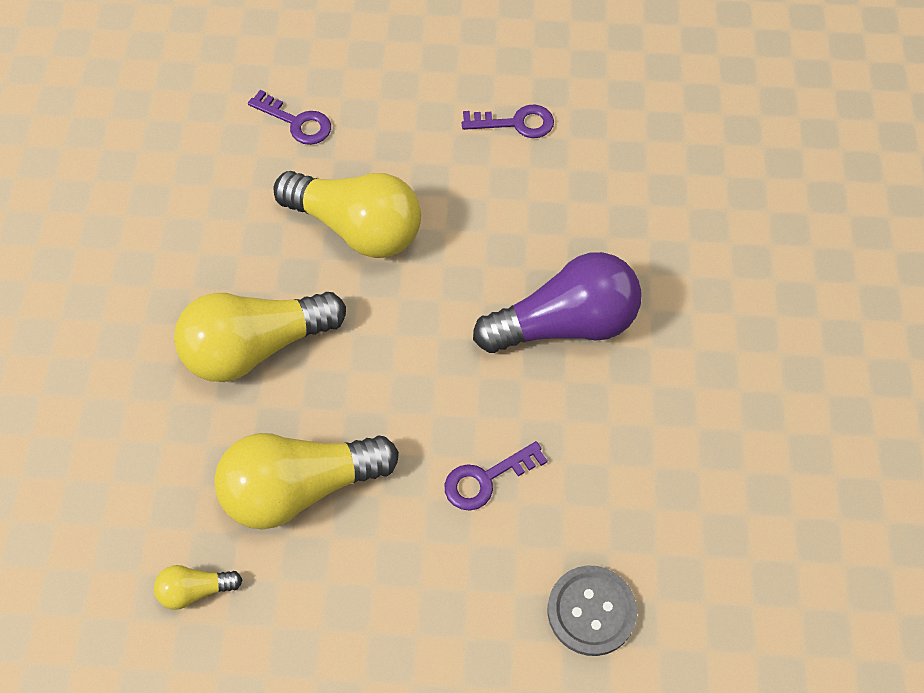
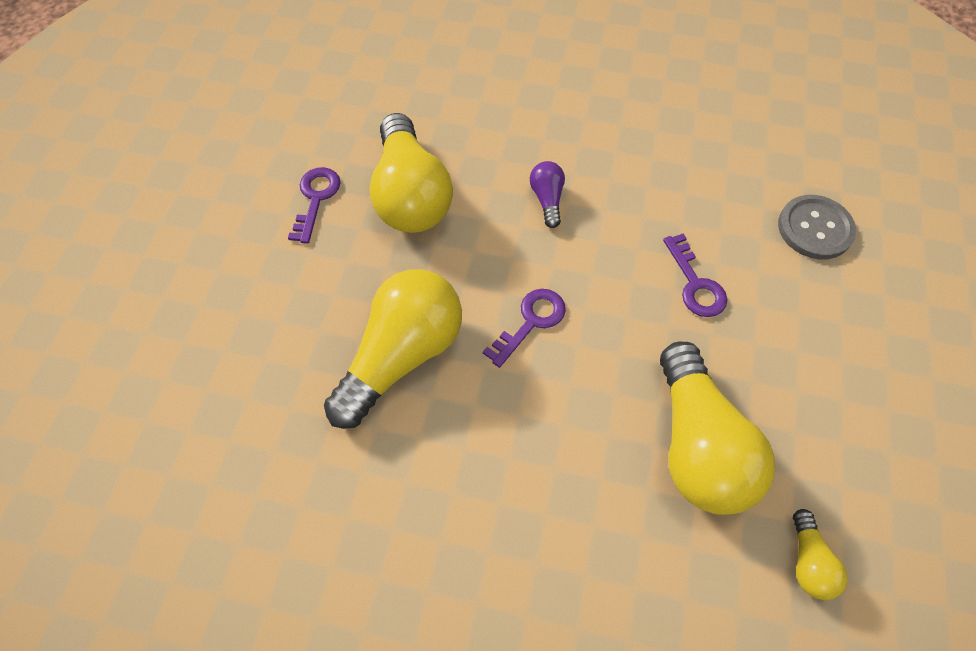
camera: 80 degrees left, 0 degrees up
yellow light bulb [174,292,346,382] -> yellow light bulb moved to [369,113,453,233]
purple key [248,90,331,145] -> purple key moved to [483,289,566,368]
purple light bulb [473,252,642,353] -> purple light bulb [530,161,565,228], size x0.45

